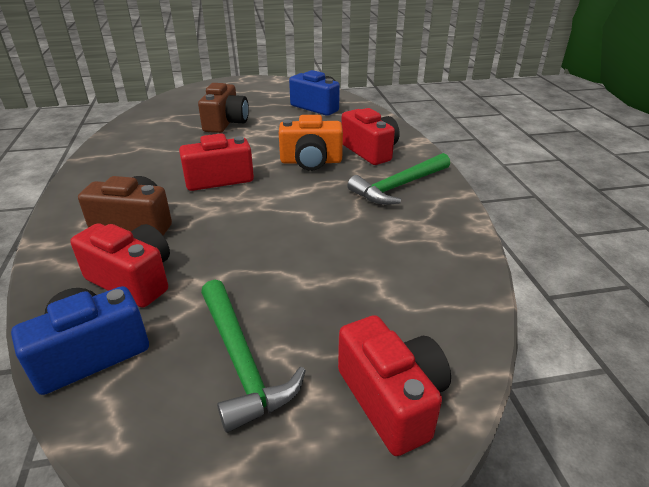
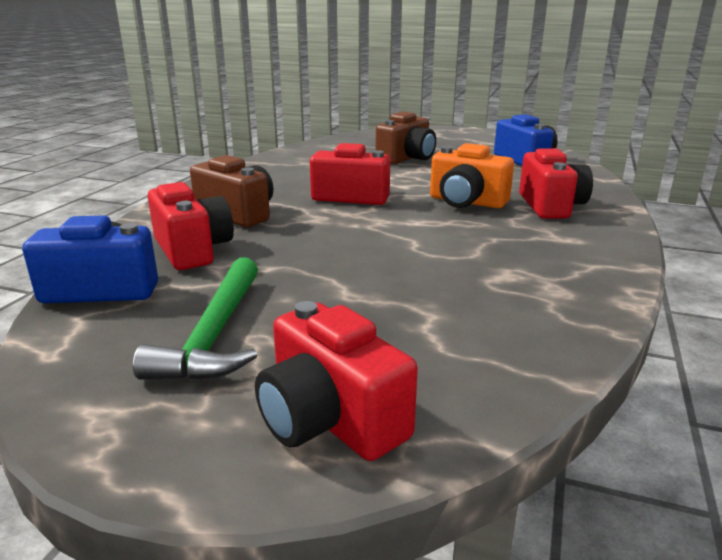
camera: 30 degrees right, 10 degrees down
red camera [338,315,451,456] -> red camera turned 135 degrees clockwise [255,301,418,461]
green hammer [347,153,450,205] -> none

